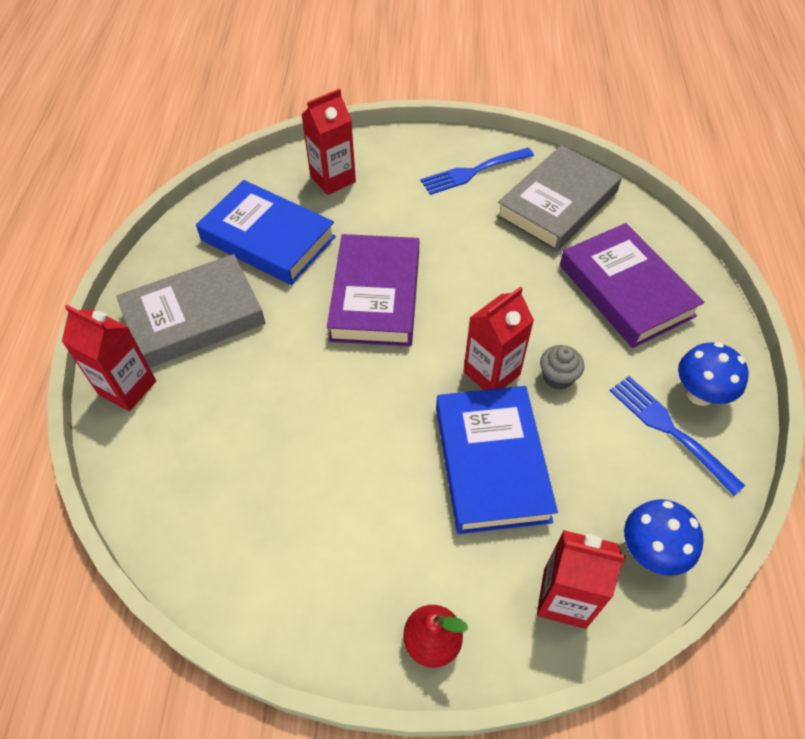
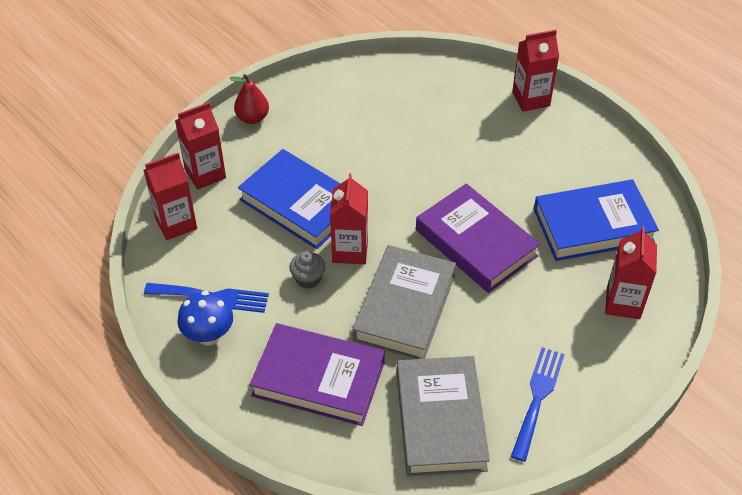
camera: 135 degrees right, 5 degrees down
grey book [116,254,265,368] -> grey book moved to [352,245,456,359]
blue mushroom [624,499,704,576] -> red carton [144,153,197,240]

